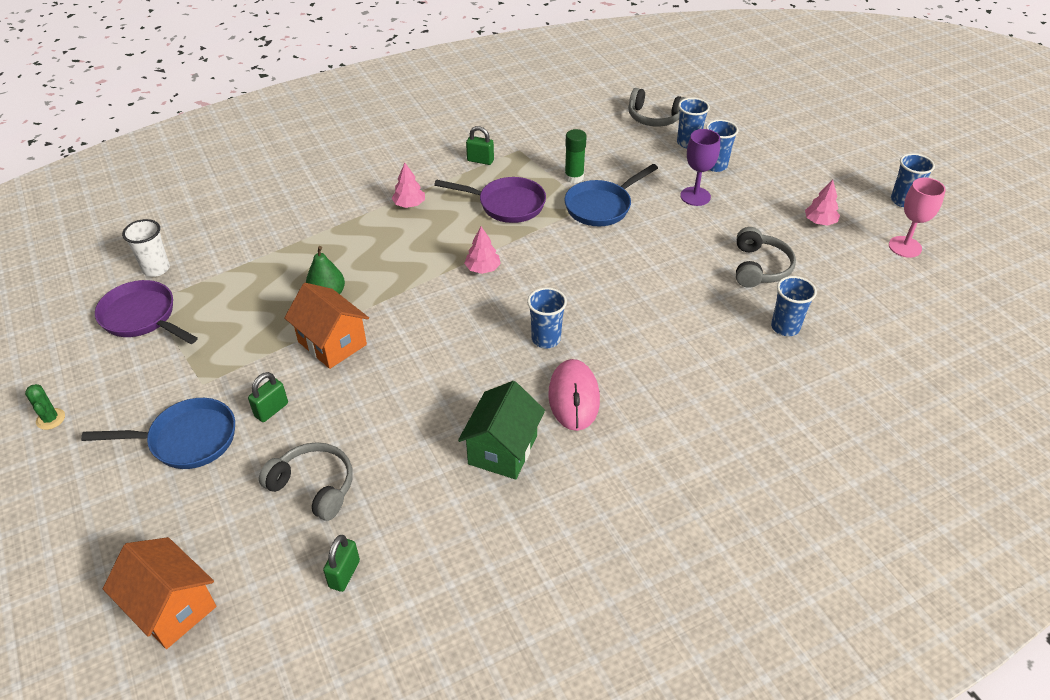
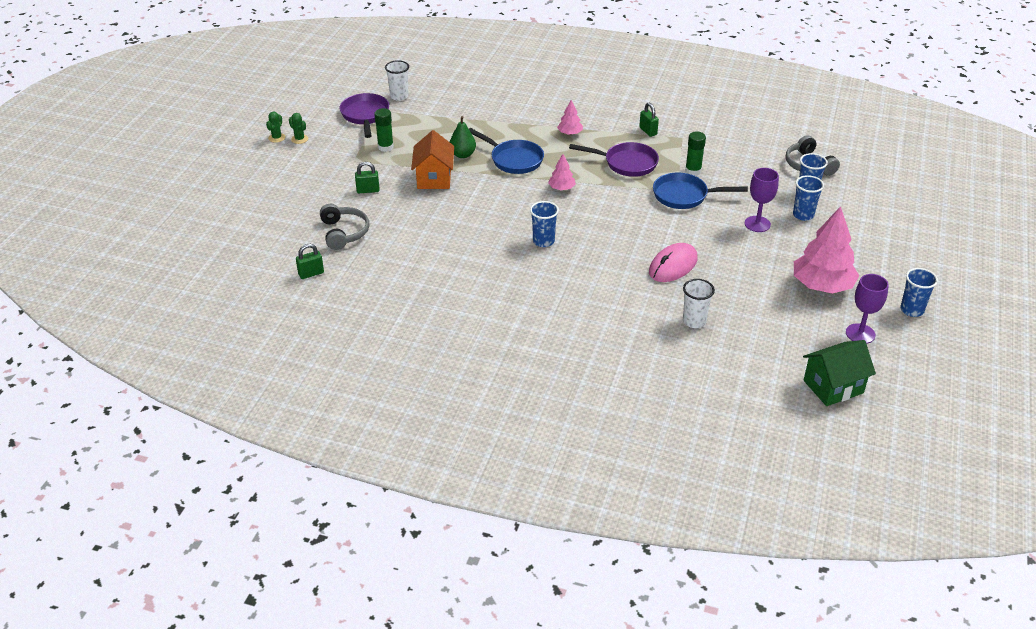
camera: 45 degrees right, 5 degrees down
blue pan [81,398,235,469] -> blue pan moved to [469,128,544,174]
orange house [103,537,216,649] -> none
purple pan [434,177,546,223] -> purple pan turned 45 degrees counterclockwise [569,142,659,177]
green house [458,381,545,479] -> green house moved to [803,340,876,406]
pink mouse [548,359,600,431] -> pink mouse moved to [649,243,698,282]
grey headphones [736,227,796,288] -> none
blue cup [771,276,817,336] -> white cup [683,279,715,328]
pink tree [805,180,840,226] -> pink tree [794,206,859,294], size x2.12
pink goblet [889,177,946,258] -> purple goblet [846,274,889,344]
none -> green cactus [289,113,308,144]
none -> green glue stick [374,108,394,152]

